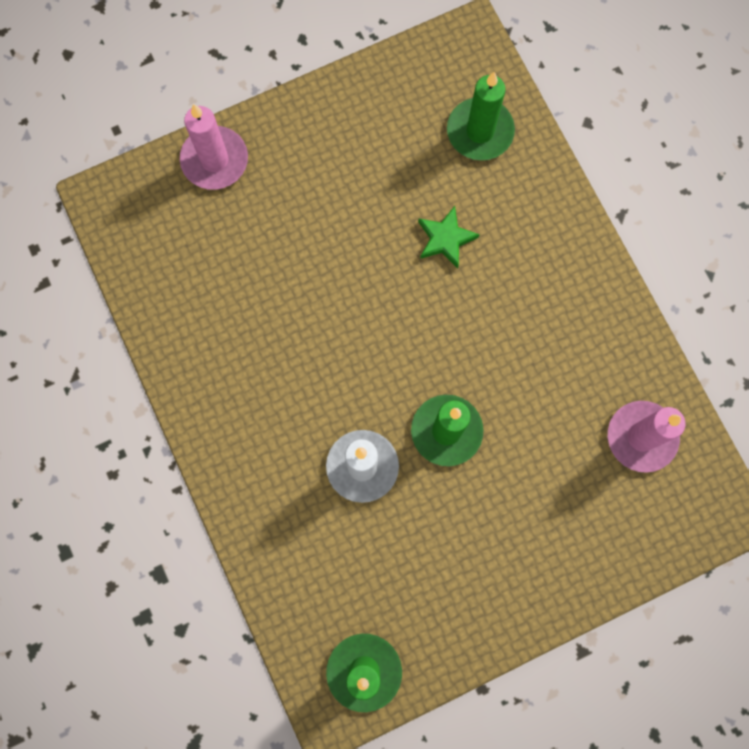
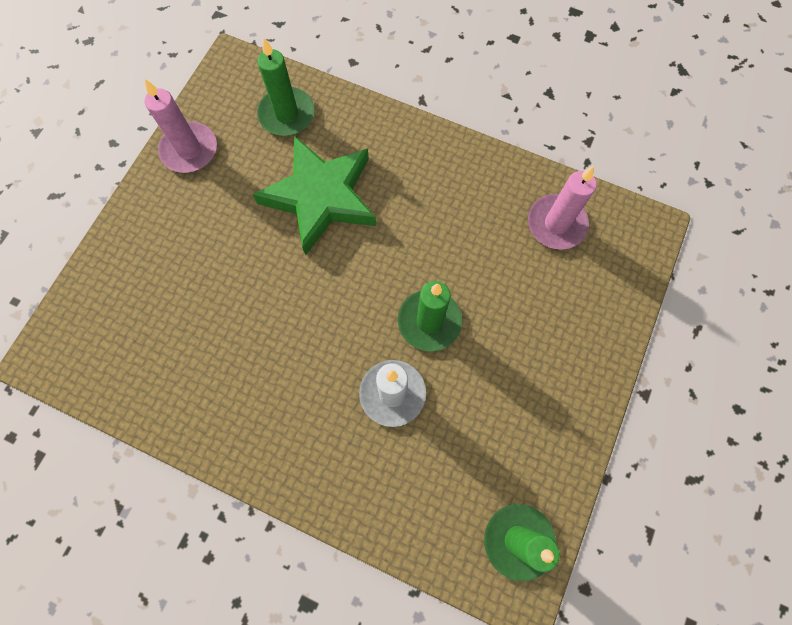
camera: 40 degrees left, 5 degrees down
pink candle [180,104,248,190] -> pink candle moved to [145,79,217,173]
green star [418,206,480,268] -> green star [252,136,376,255], size x2.25

